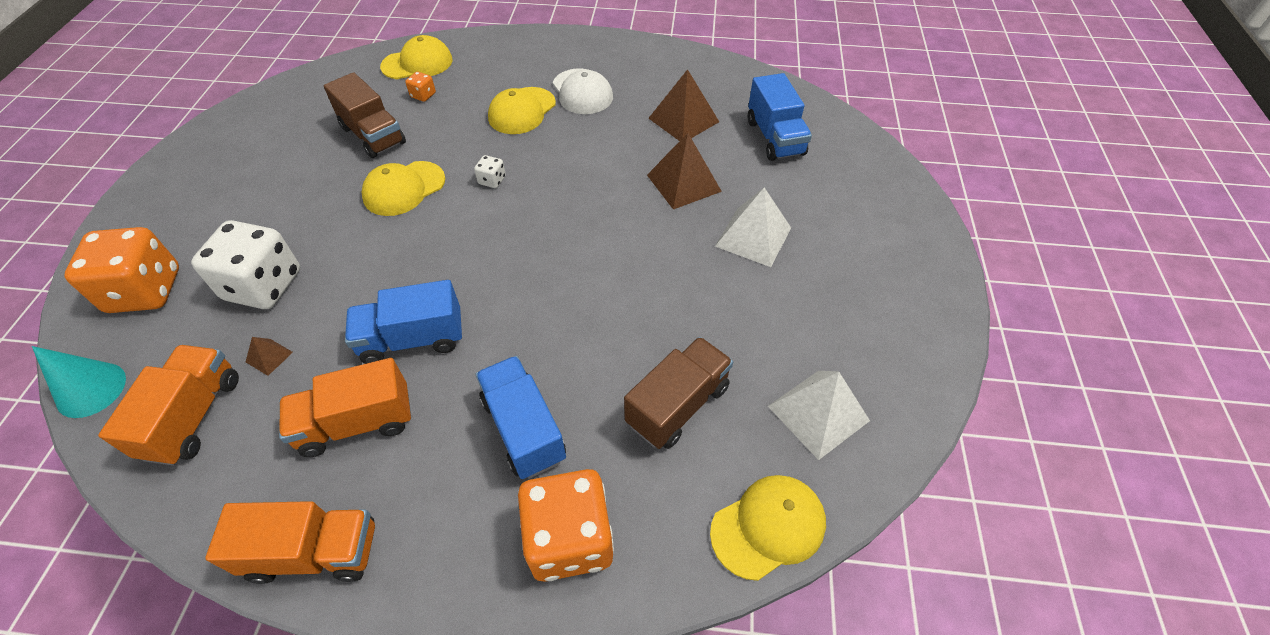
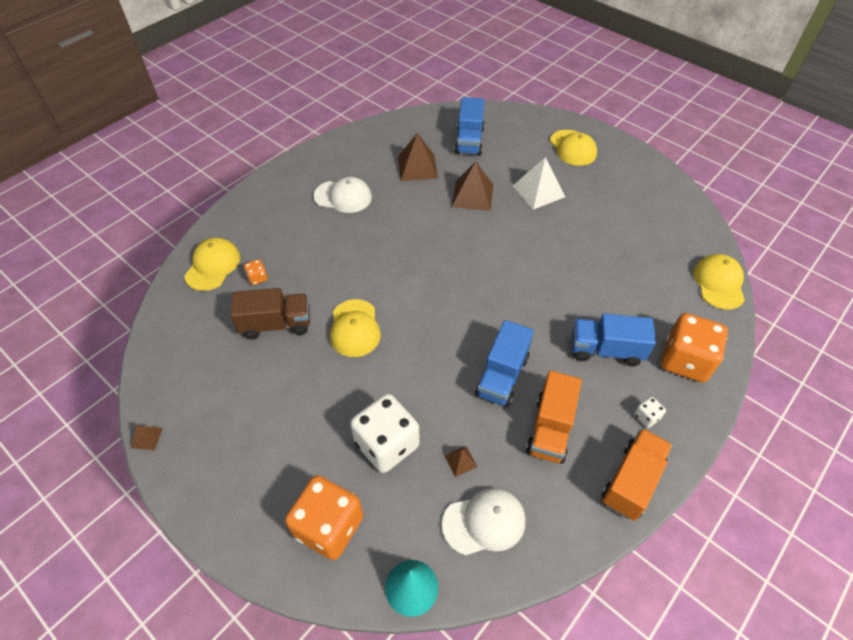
camera: 55 degrees left, 0 degrees up
orange truck [98,345,239,466] -> white cap [442,488,525,555]
white dice [474,155,506,188] -> white dice moved to [634,397,666,428]
yellow cap [488,87,556,134] -> yellow cap moved to [550,130,597,166]
brown truck [624,337,733,449] -> none
blue truck [748,73,812,161] -> blue truck turned 75 degrees clockwise [454,97,485,156]
white pyramid [768,371,870,460] -> none
none -> brown pyramid [131,426,163,450]

